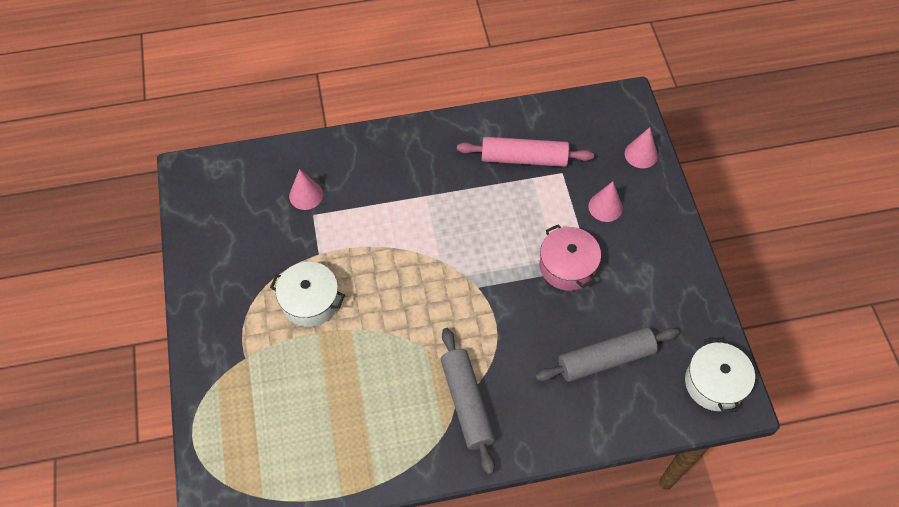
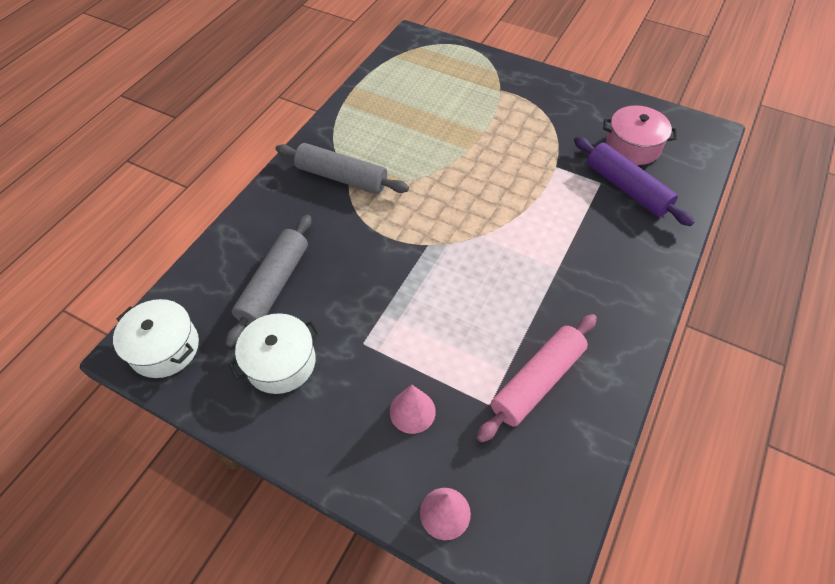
camera: 130 degrees right, 5 degrees down
white pot [270,262,345,327] -> white pot moved to [229,313,320,394]
pink cone [289,169,323,210] -> purple rolling pin [574,136,695,226]
pink pot [540,224,601,291] -> pink pot moved to [603,105,677,165]

